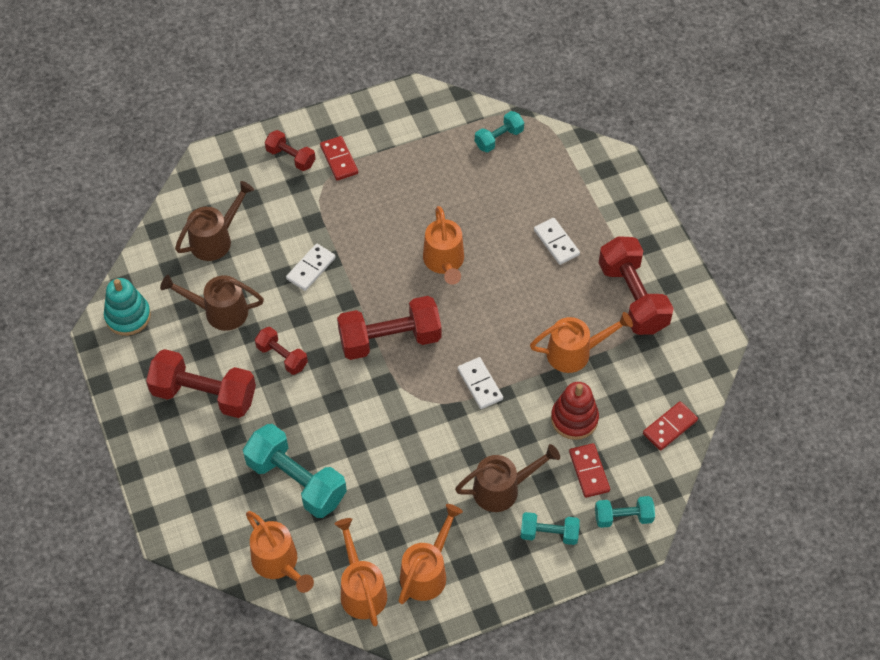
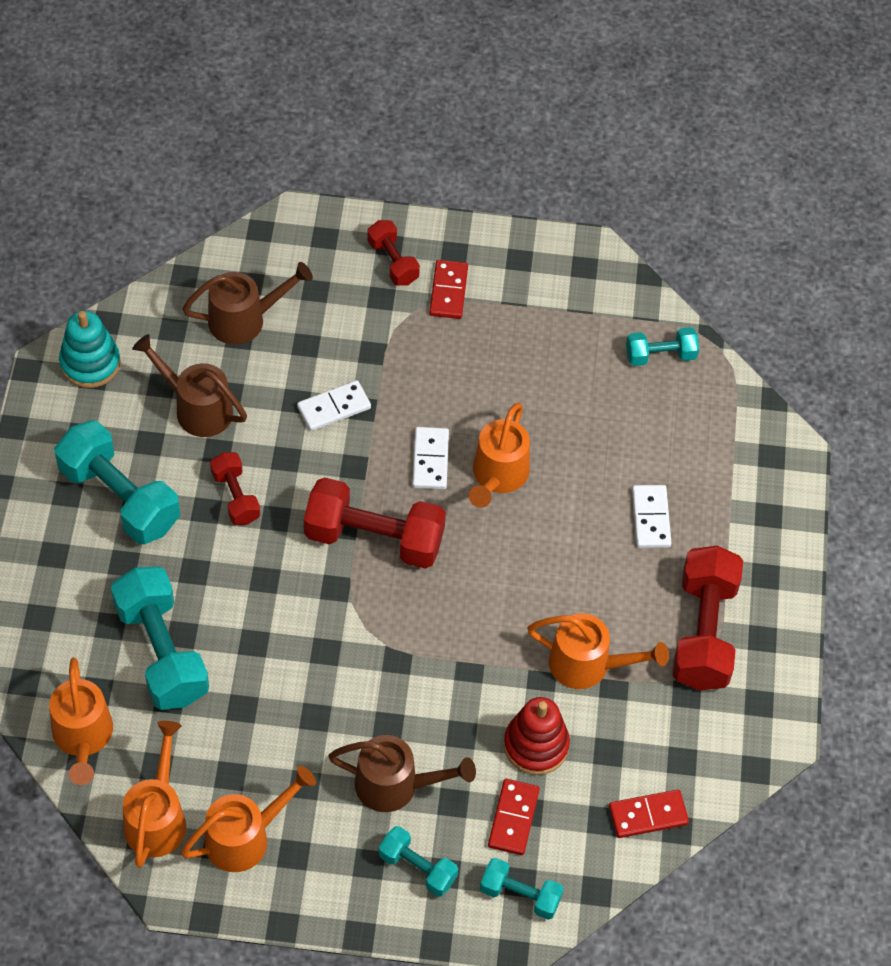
camera: 25 degrees right, 0 degrees up
red dumbbell [146,349,256,418] -> turquoise dumbbell [54,420,180,544]
white domino [458,357,503,409] -> white domino moved to [412,427,449,489]

